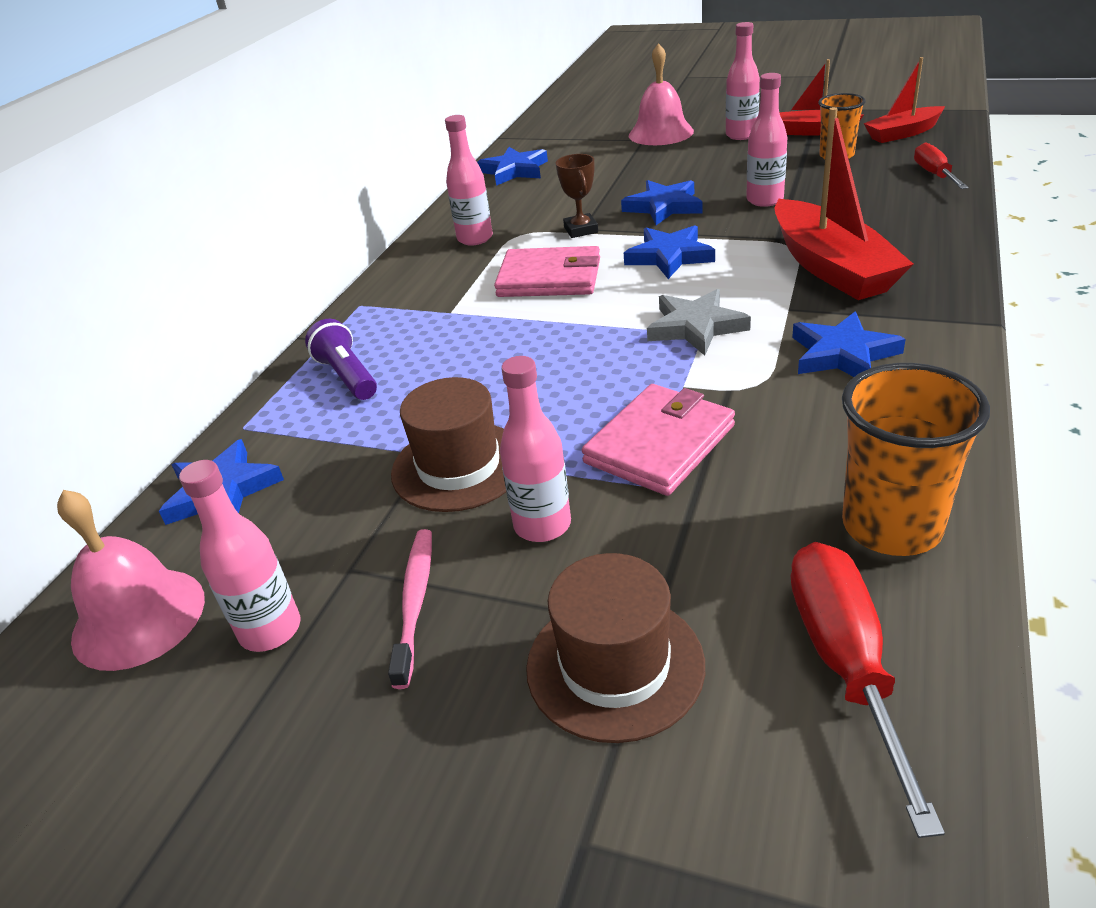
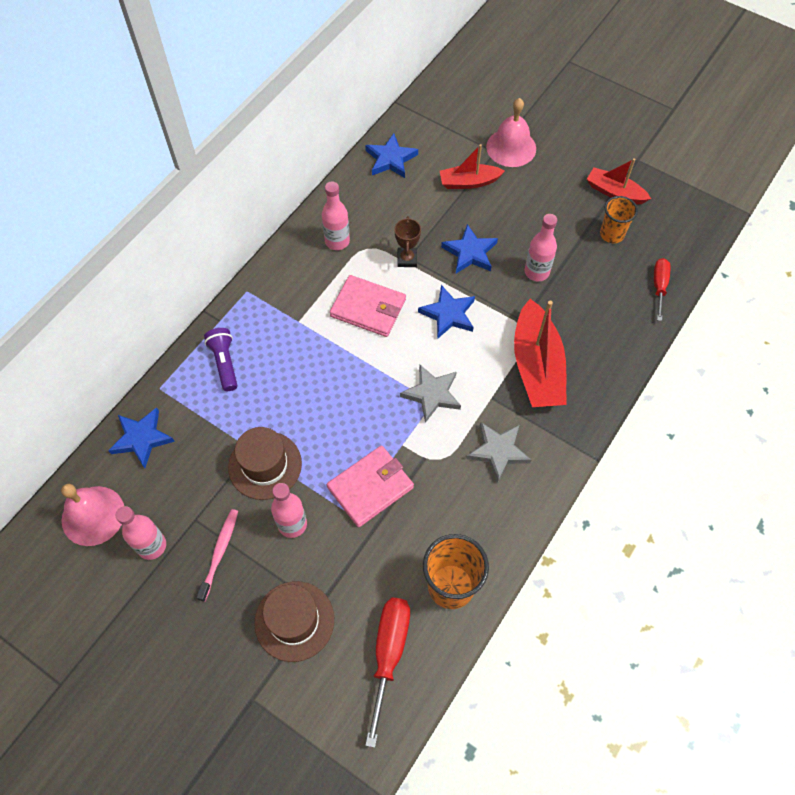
camera: 10 degrees right, 25 degrees up
pink bottle [726,22,760,140] -> none
blue star [792,311,906,377] -> grey star [466,422,531,483]
red boat [864,57,945,143] -> red boat moved to [440,144,505,189]

